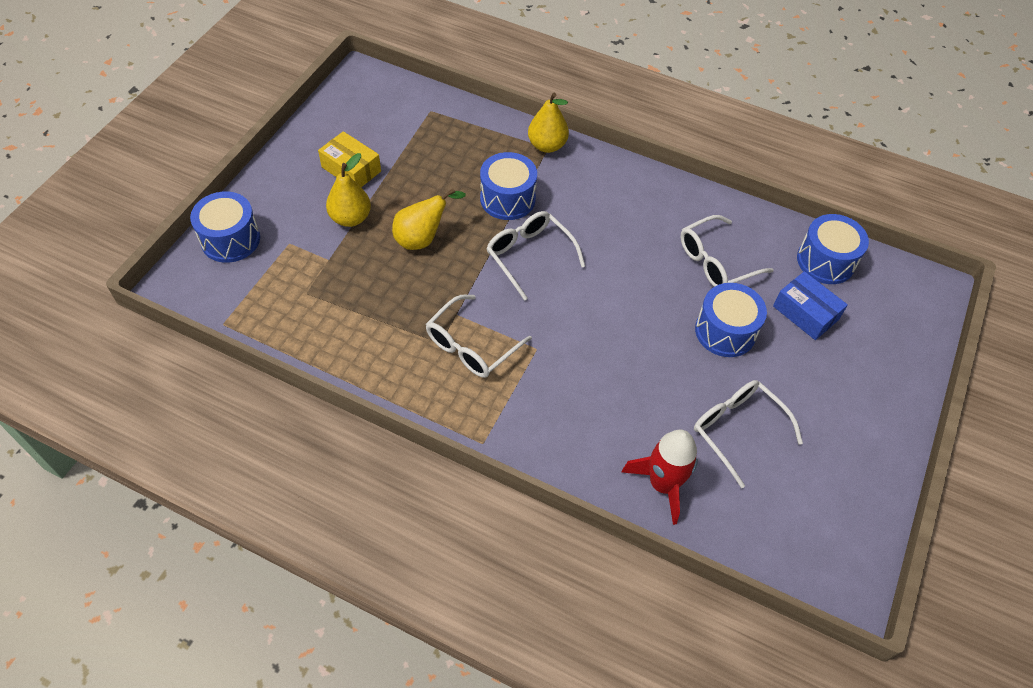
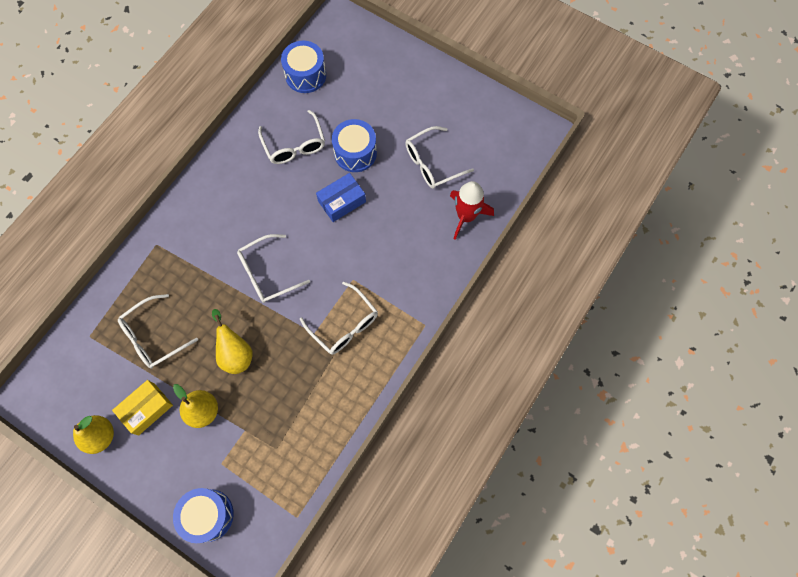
camera: 80 degrees left, 15 degrees up
blue drum [480,152,537,220] -> none
yellow pear [528,93,569,153] -> yellow pear moved to [73,415,114,454]
blue box [773,271,848,340] -> blue box moved to [316,173,366,222]
none -> white glasses [118,294,198,369]

